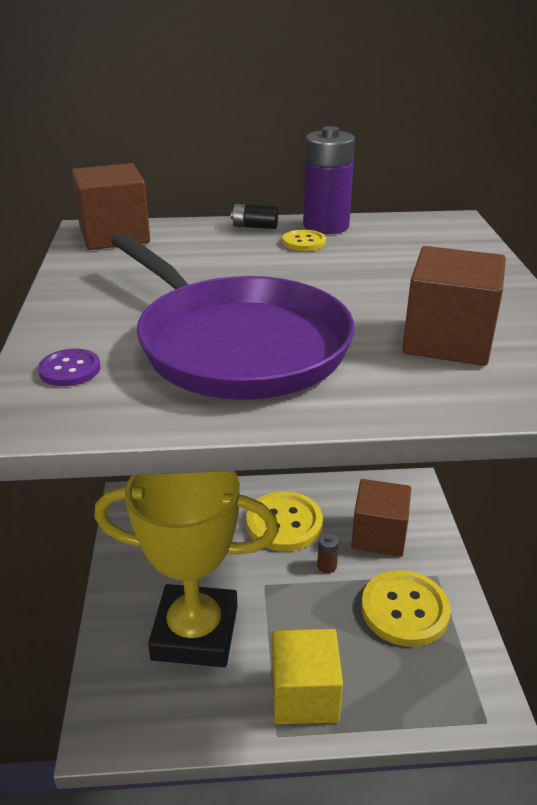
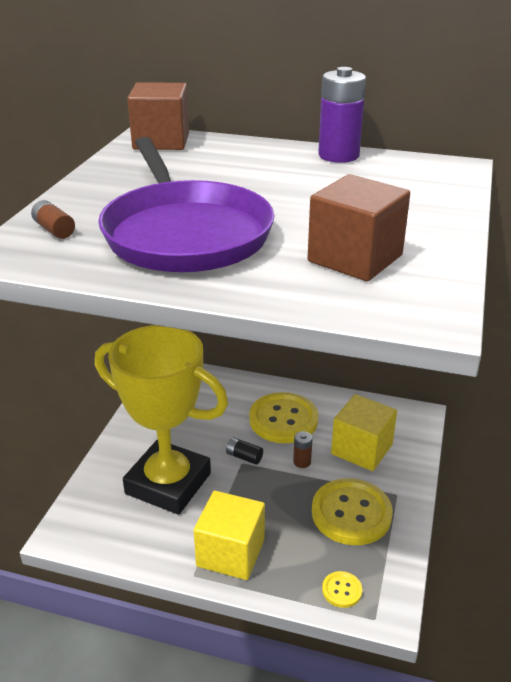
camera: 20 degrees right, 0 degrees up
purple button [38,349,101,386] -> brown battery [31,200,75,239]
black battery [231,204,278,229] -> black battery moved to [226,437,263,465]
yellow button [282,229,326,251] -> yellow button moved to [322,571,362,608]
brown cube [351,479,411,557] -> yellow cube [331,394,397,471]

